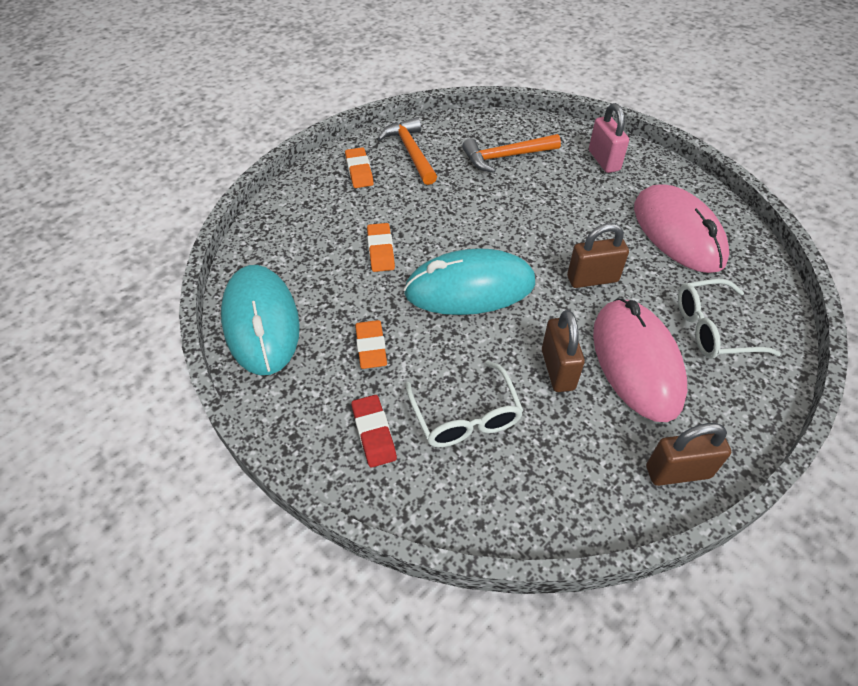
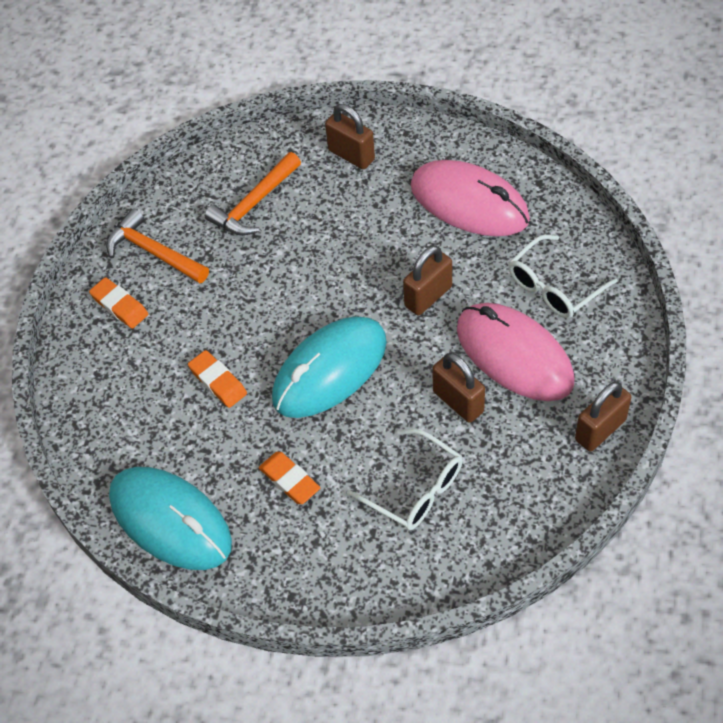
camera: 30 degrees left, 5 degrees up
red eraser [351,395,397,468] -> none
pink padlock [589,103,629,173] -> brown padlock [325,104,375,169]

